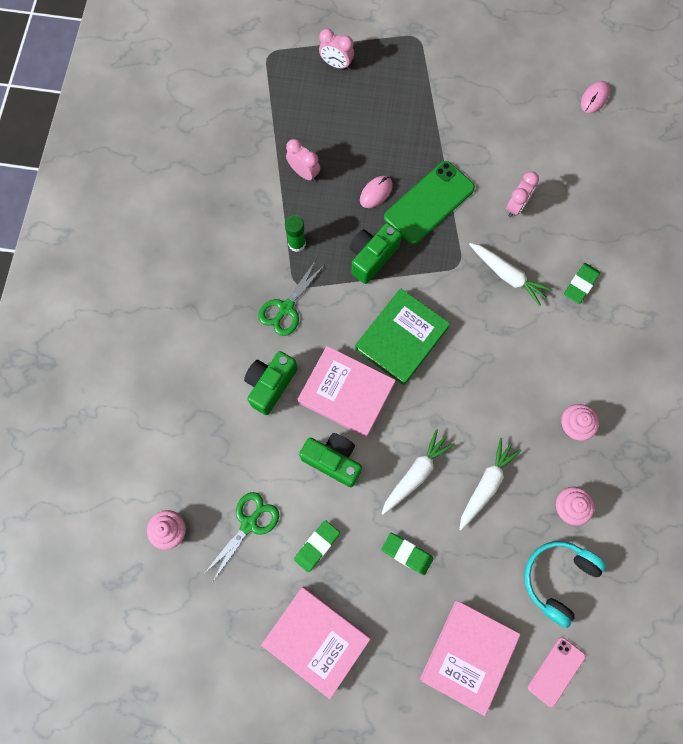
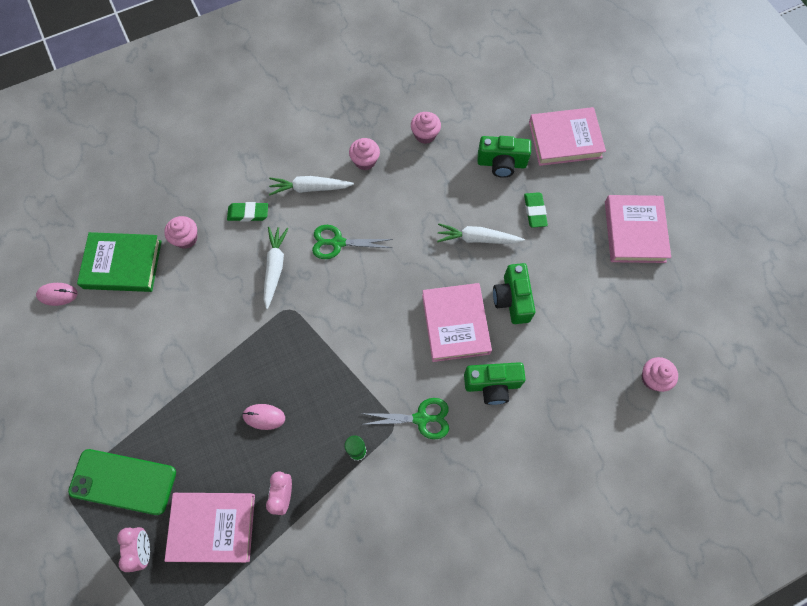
camera: 125 degrees left, 5 degrees down
green scissors [203,492,279,581] -> green scissors moved to [312,225,393,259]
green eraser [294,520,340,572] -> none
green camera [349,223,402,284] -> green camera moved to [477,136,531,178]
green book [355,289,450,385] -> green book moved to [77,232,162,292]
green phone [384,161,475,245] -> green phone moved to [68,449,176,515]
white carrot [459,438,521,530] -> white carrot moved to [269,176,354,195]
pink clock [506,172,539,217] -> none
turquoise headphones [524,541,606,628] -> none
pink phone [528,637,585,707] -> none
none -> pink cupcake [164,216,198,249]
none -> pink book [164,493,255,563]

